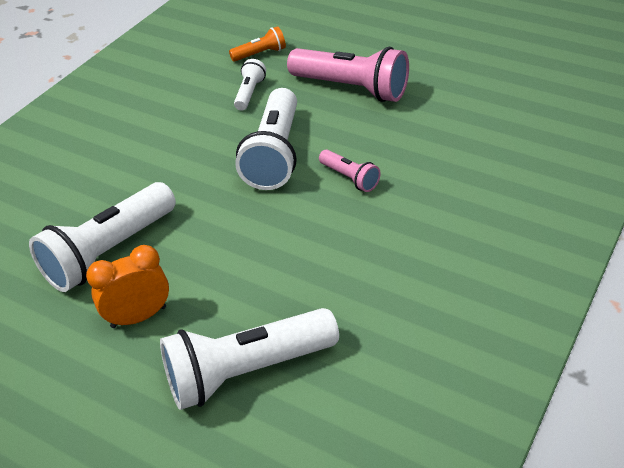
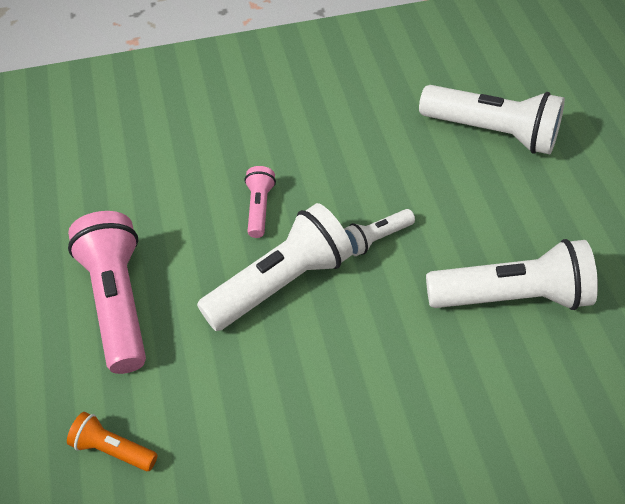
camera: 135 degrees left, 10 degrees up
orange clock [86,245,169,328] -> none
white flashlight [234,59,266,111] -> white flashlight moved to [344,209,415,256]

